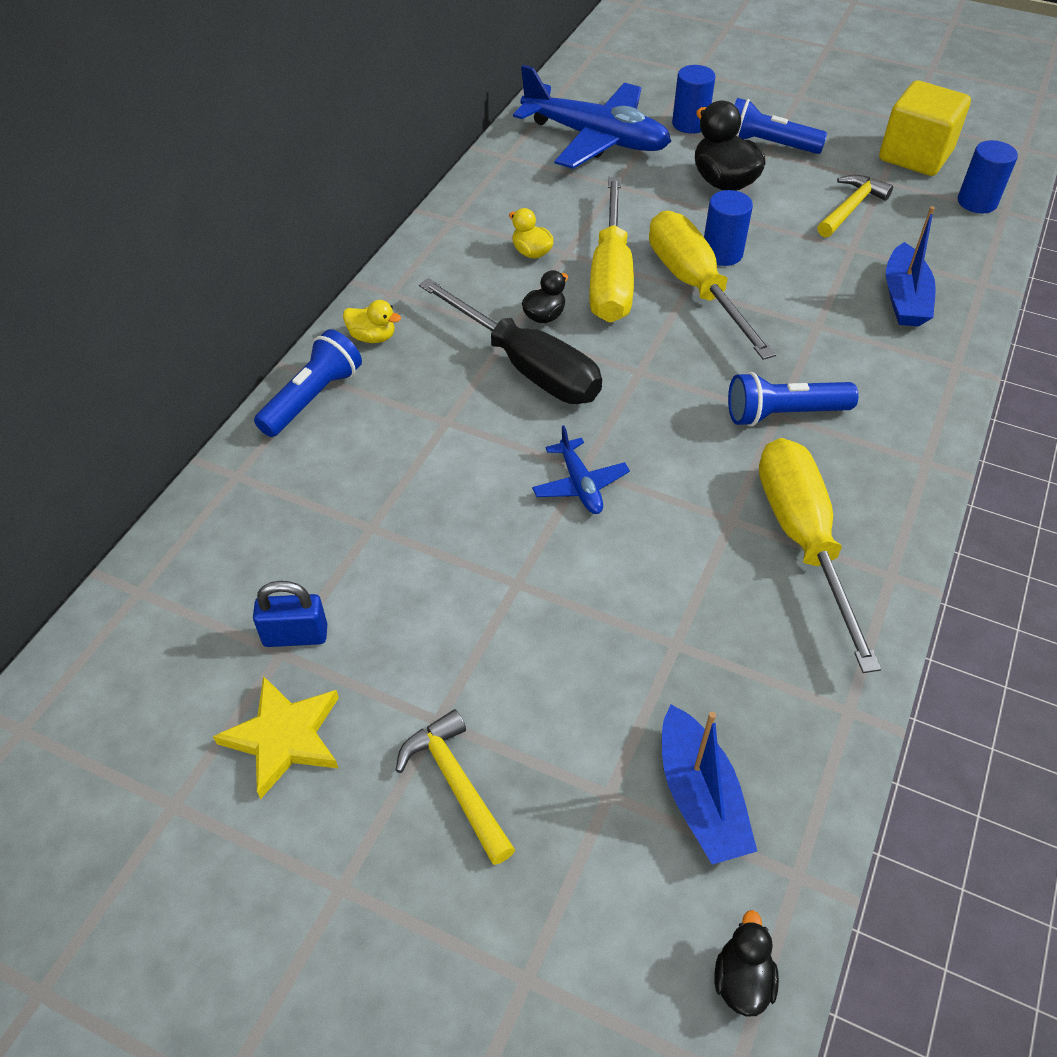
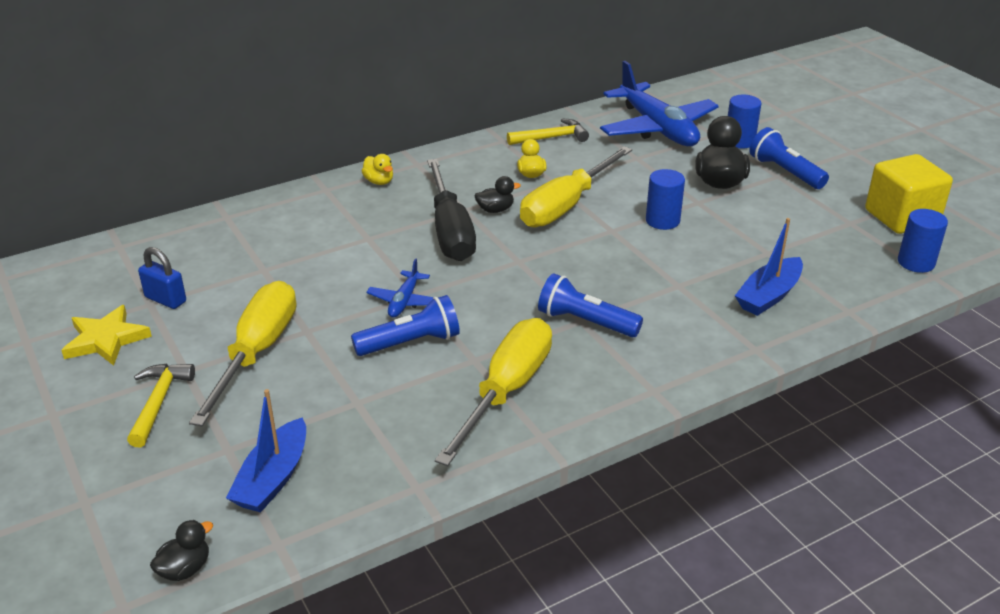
camera: 35 degrees right, 15 degrees down
blue flashlight [254,329,362,437] -> blue flashlight moved to [351,295,460,356]
yellow screwdriver [649,210,776,360] -> yellow screwdriver moved to [189,281,296,426]
yellow hammer [818,175,893,238] -> yellow hammer moved to [507,118,589,145]

